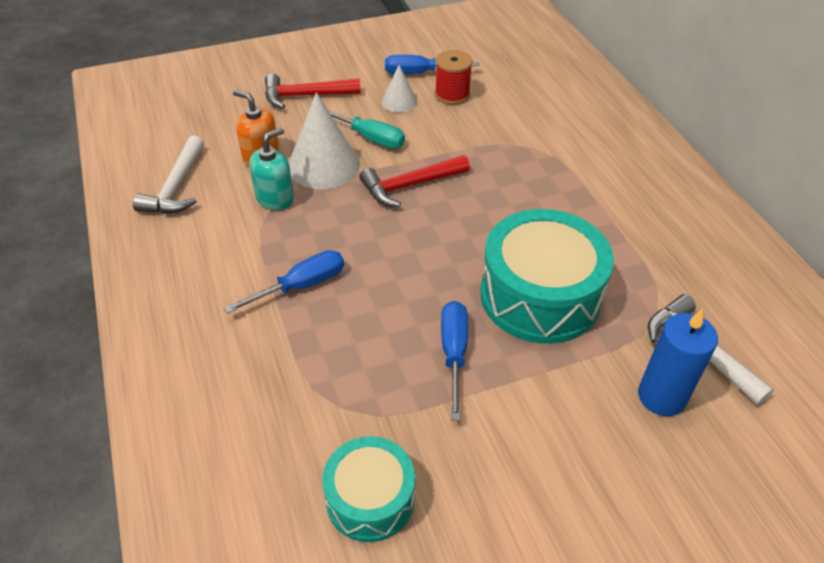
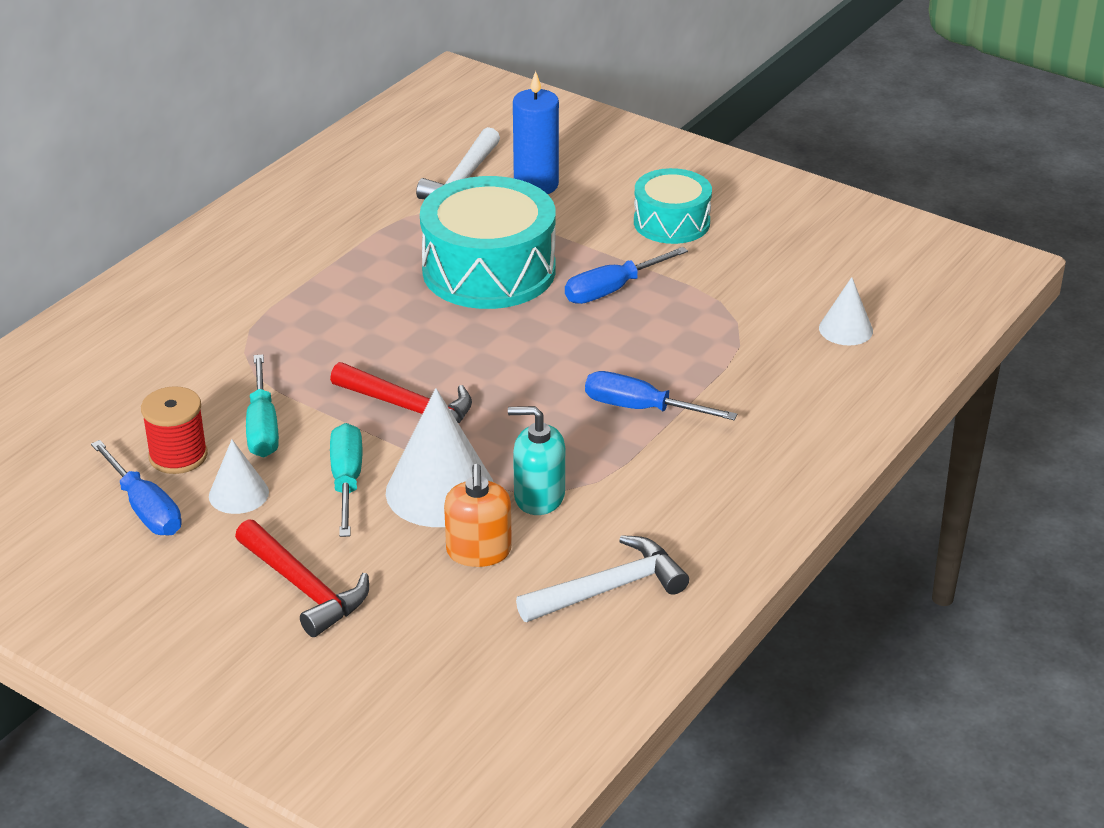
camera: 125 degrees left, 10 degrees down
turquoise drum [322,436,415,542] -> turquoise drum moved to [634,168,712,244]
none -> turquoise screwdriver [246,354,279,457]
none -> white cone [819,277,873,345]

